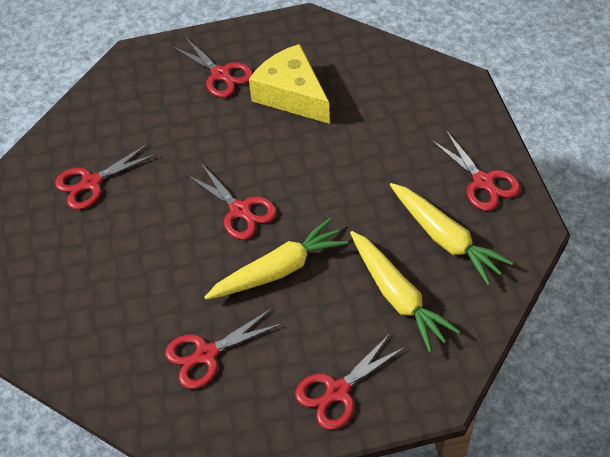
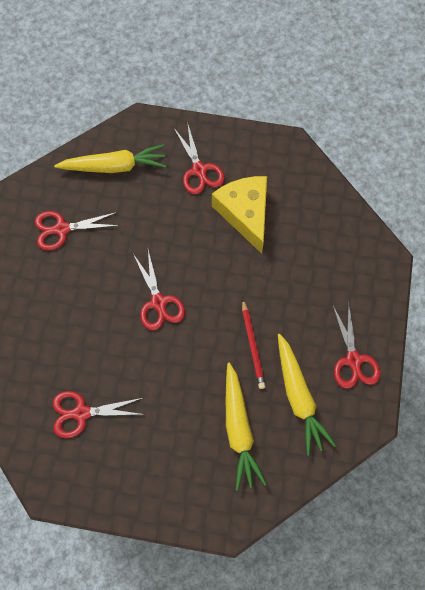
camera: 20 degrees right, 15 degrees up
yellow carrot [204,218,348,300] -> yellow carrot moved to [54,144,166,173]
red scissors [295,334,406,430] -> none
none -> red pencil [242,299,266,389]

